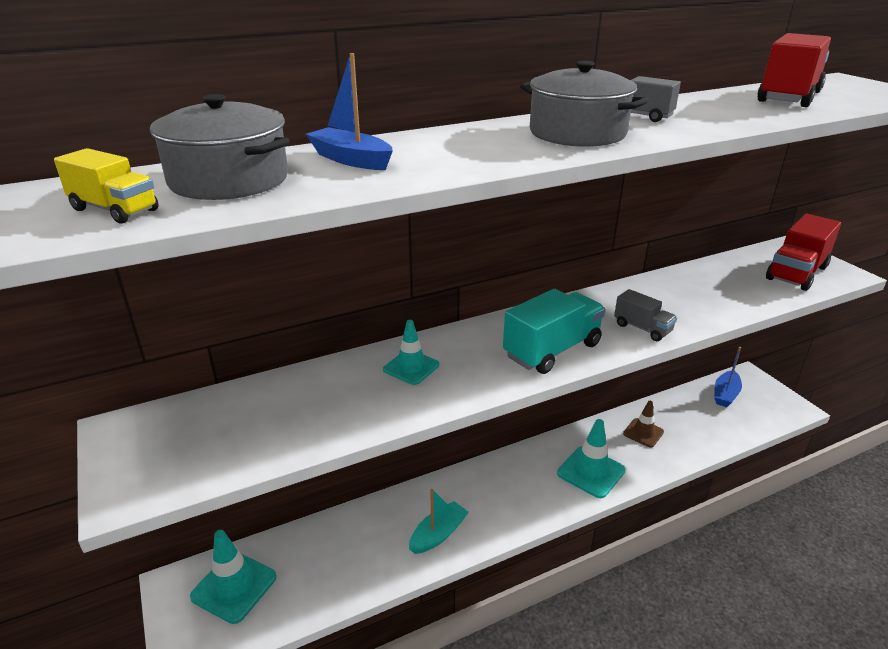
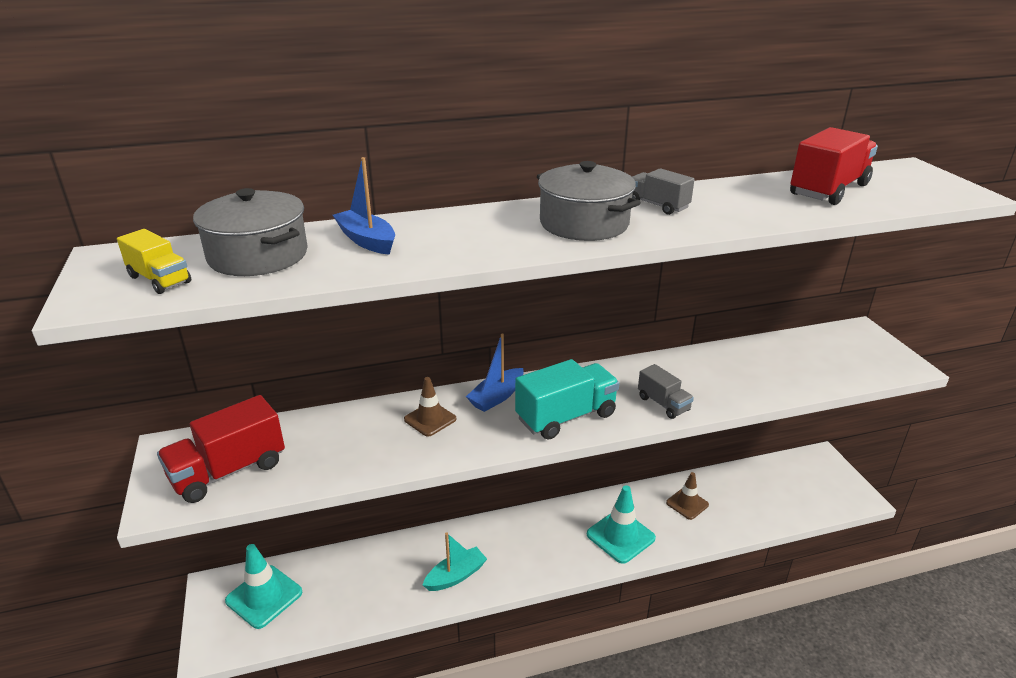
camera: 10 degrees right, 0 degrees up
turquoise traffic cone [383,320,439,385] -> brown traffic cone [404,377,456,437]
blue boat [714,347,742,407] -> blue boat moved to [466,333,524,412]
red truck [766,214,841,291] -> red truck moved to [157,395,285,503]

